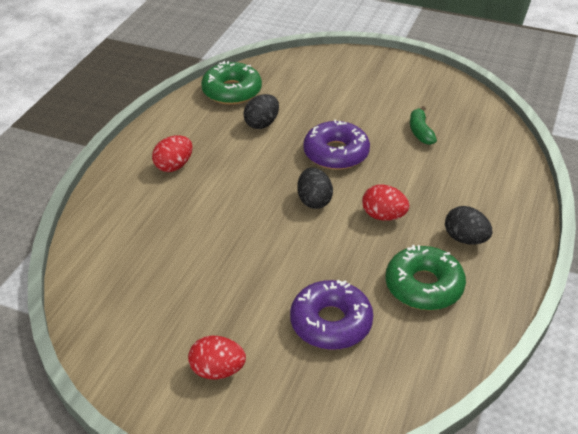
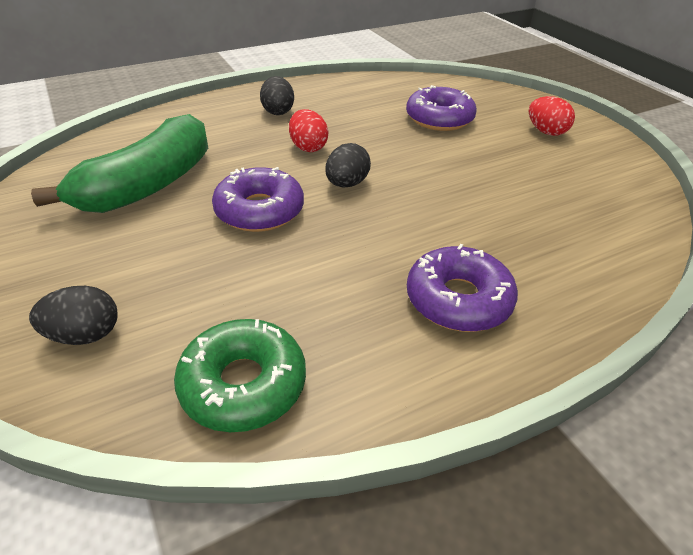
camera: 140 degrees left, 0 degrees up
red egg [152,135,193,172] -> purple donut [407,244,518,332]
black egg [243,94,279,129] -> black egg moved to [29,286,117,345]
green donut [385,245,466,310] -> none
green banana [410,106,437,145] -> green banana [31,114,208,213], size x2.41

